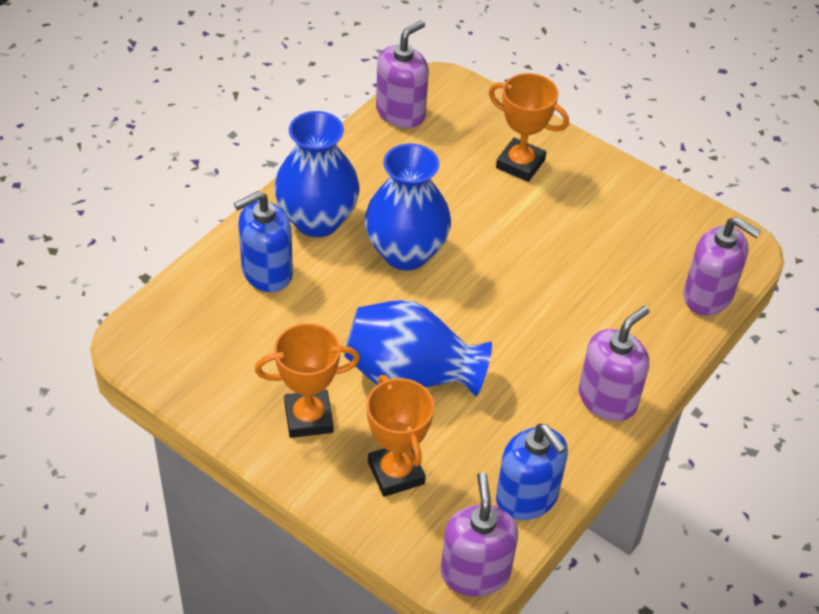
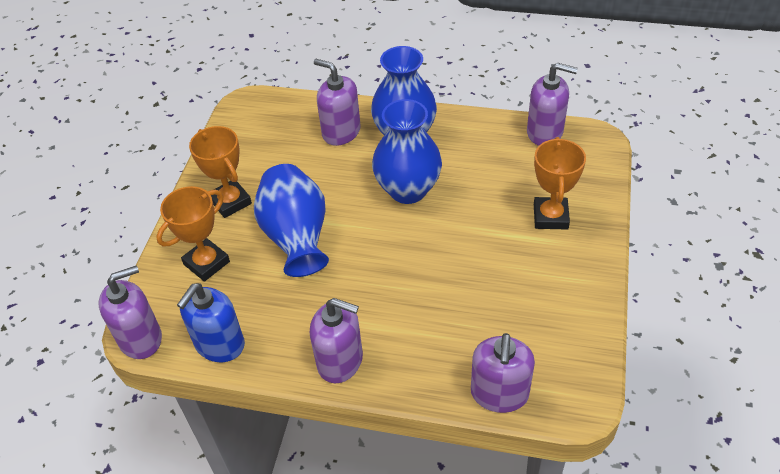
camera: 70 degrees right, 0 degrees up
blue soap dispenser [234,191,293,292] -> purple soap dispenser [314,59,361,146]

